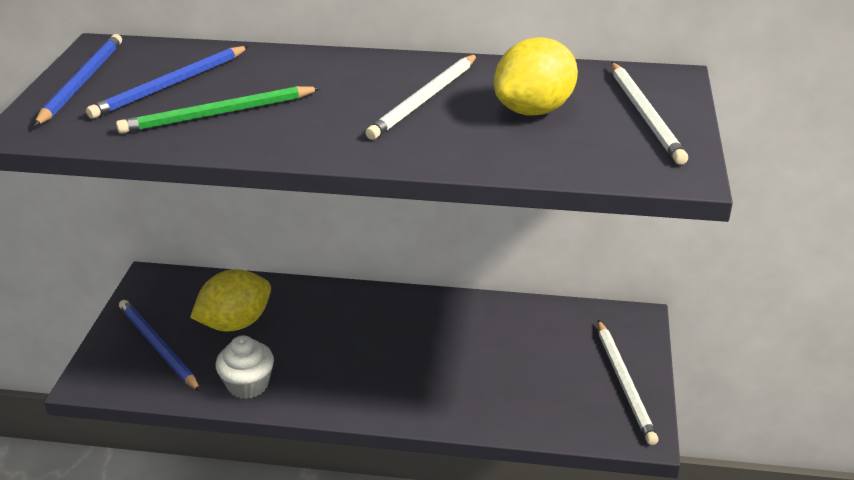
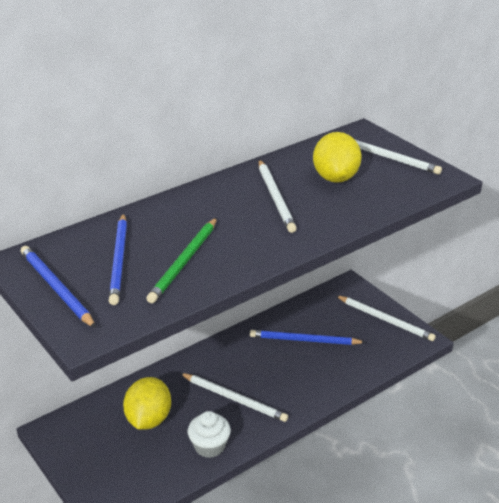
camera: 45 degrees left, 0 degrees up
blue pencil [119,300,201,392] -> blue pencil moved to [250,330,366,345]
none -> white pencil [180,373,288,422]

